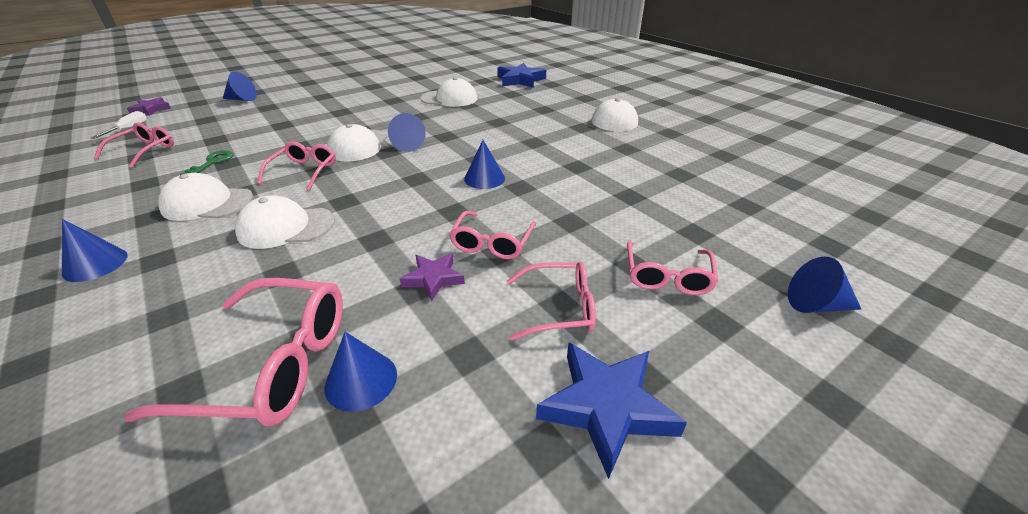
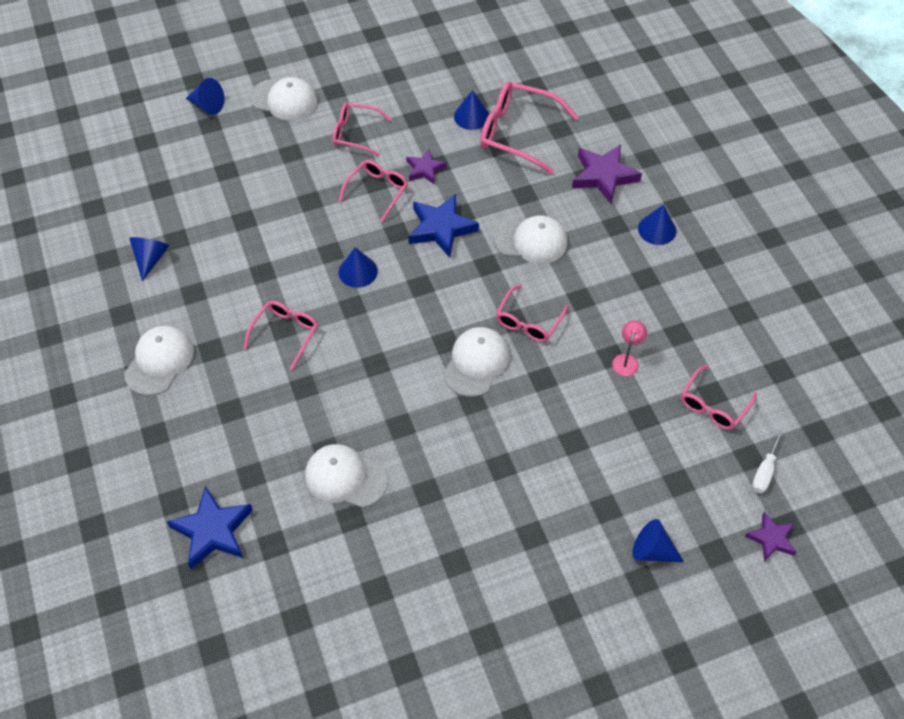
camera: 165 degrees left, 20 degrees up
white cap [158,173,253,221] -> white cap moved to [250,77,317,121]
green key [180,150,233,175] -> pink lamp [612,320,647,376]
blue cone [388,113,426,152] -> blue cone moved to [129,237,169,281]
blue star [536,342,687,479] -> blue star moved to [409,194,479,258]
pink glasses [627,241,718,295] -> pink glasses moved to [244,301,318,370]
none -> purple star [572,144,642,204]

